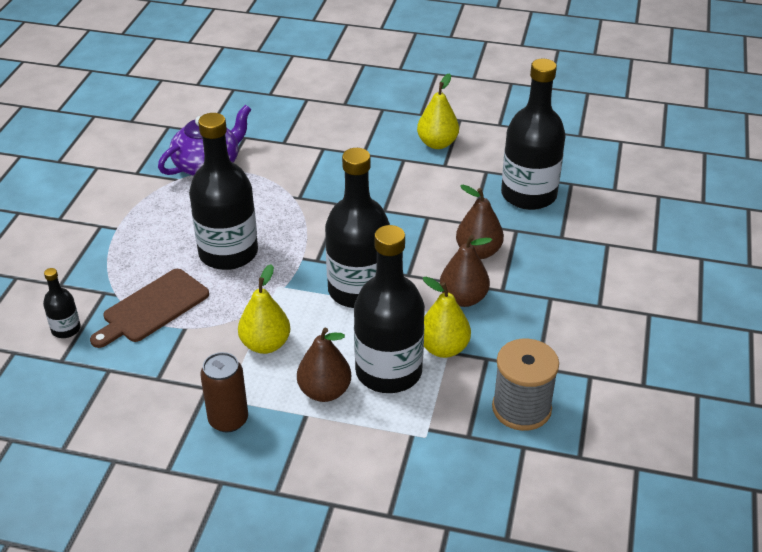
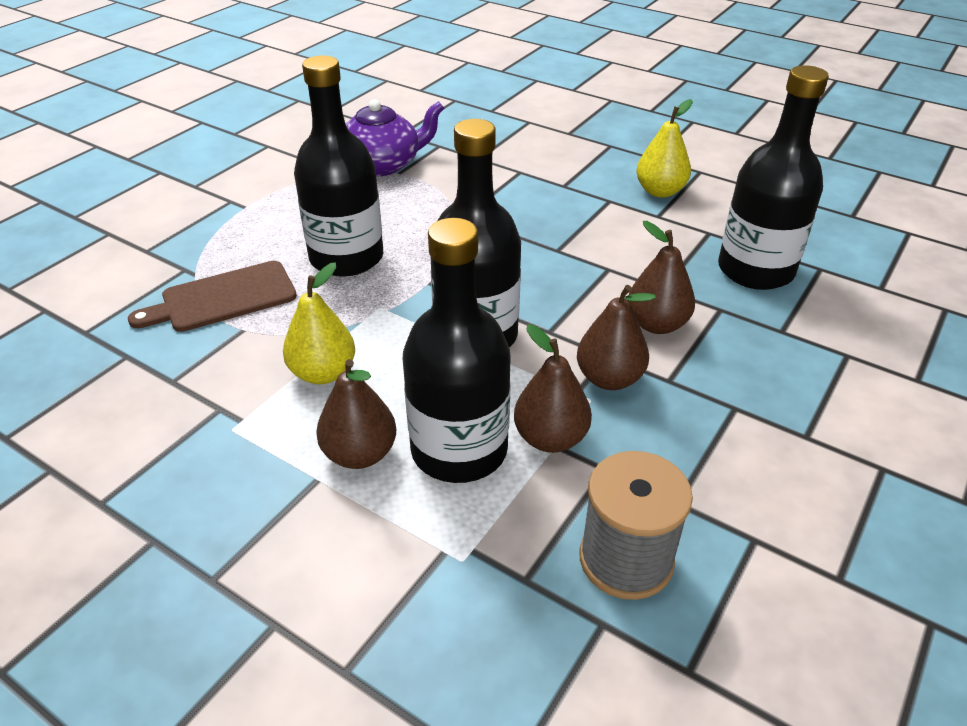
camera: 20 degrees right, 0 degrees up
black bottle [43,268,81,338] -> none
brown can [200,352,248,432] -> none
yellow pear [423,277,471,358] -> brown pear [514,324,592,453]

